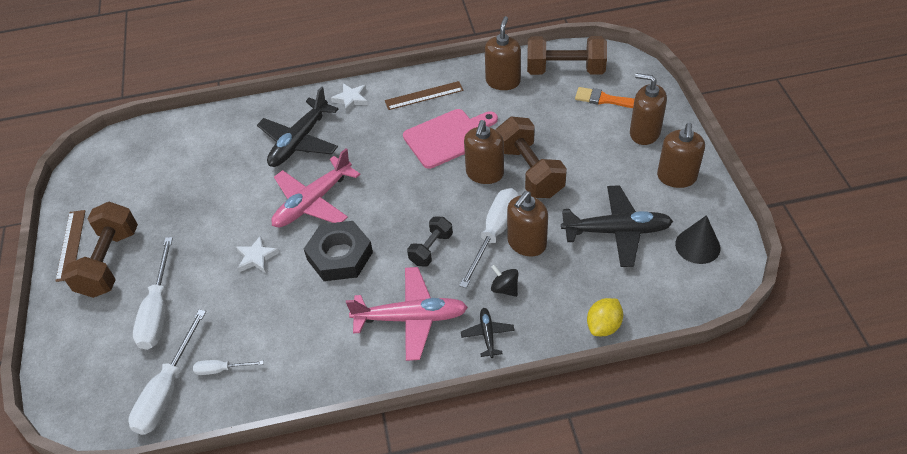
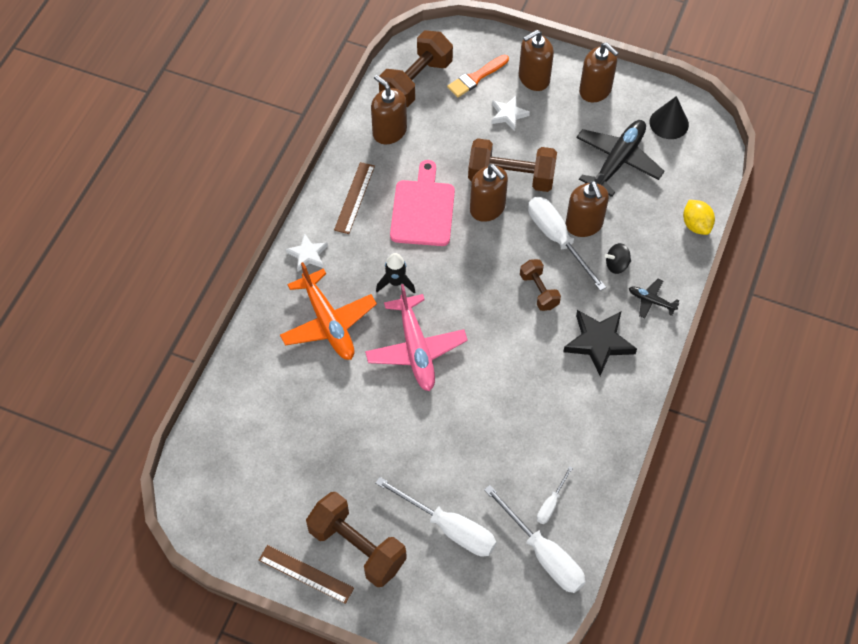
camera: 60 degrees left, 10 degrees up
white star [236,235,279,273] -> white star moved to [492,96,530,131]
black plane [257,86,338,167] -> orange plane [280,262,377,360]
black nut [304,221,373,281] -> none
pink plane [346,267,468,361] -> black star [563,310,637,376]
black dumbbell [407,217,453,267] -> brown dumbbell [520,259,561,311]
none -> black rocket [376,253,415,294]

